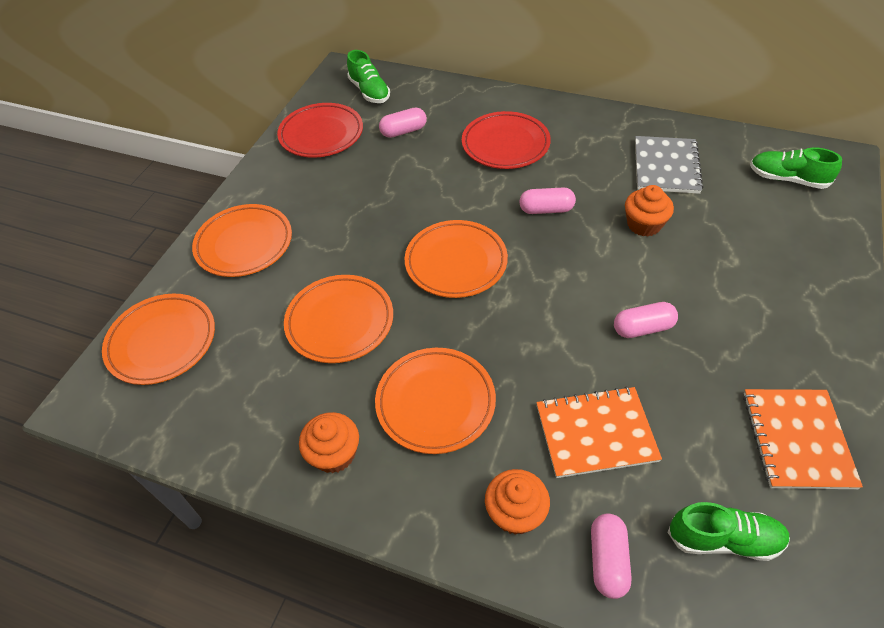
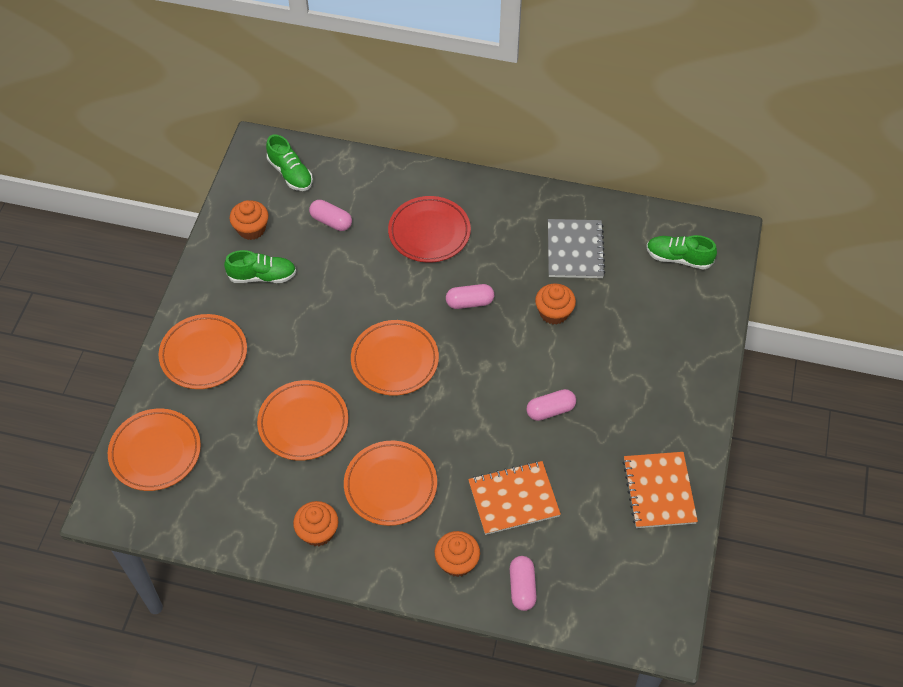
camera: 10 degrees left, 5 degrees up
red plate [277,103,363,158] -> orange cupcake [230,200,268,240]
pink capsule [379,107,427,138] -> pink capsule turned 60 degrees clockwise [309,200,352,231]
green shoe [667,502,790,561] -> green shoe moved to [224,250,296,283]

